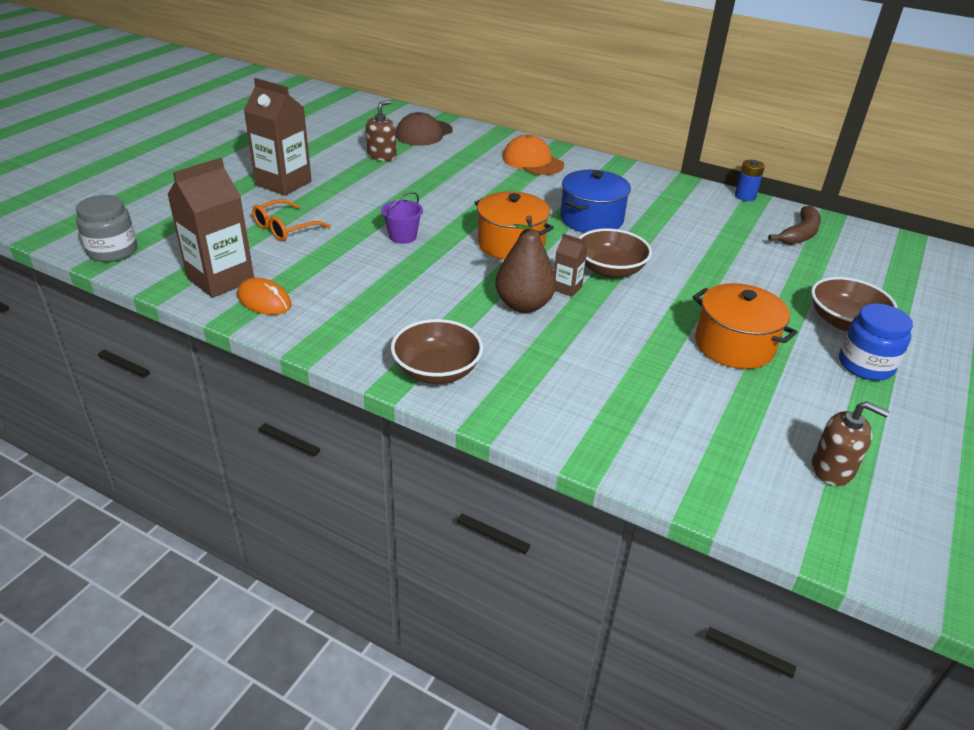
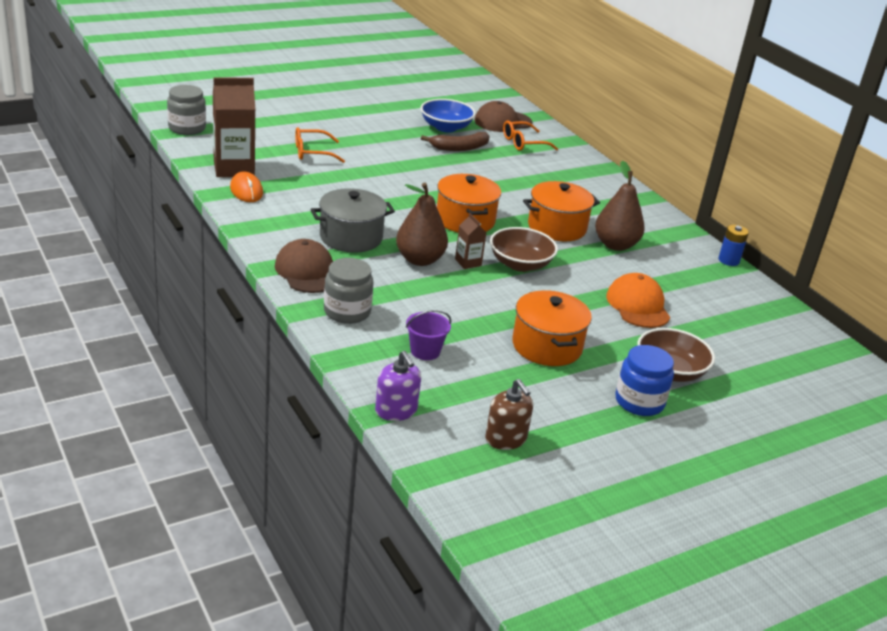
camera: 30 degrees right, 5 degrees down
brown carton [244,78,312,195] -> none
brown soap dispenser [366,100,397,161] -> blue bowl [420,99,476,132]
purple bucket [381,192,423,244] -> purple bucket moved to [406,310,451,360]
brown bowl [391,319,483,384] -> brown cap [275,239,333,293]
orange cap [503,135,564,175] -> orange cap moved to [606,273,670,328]
blue pot [560,170,631,233] -> orange pot [523,181,600,241]
brown banana [768,206,821,245] -> brown banana moved to [421,132,489,151]
none -> grey pot [310,188,395,253]
none -> grey jar [324,258,374,324]
none -> purple soap dispenser [375,351,421,421]
none -> orange glasses [503,120,558,151]
none -> brown pear [595,161,645,251]

